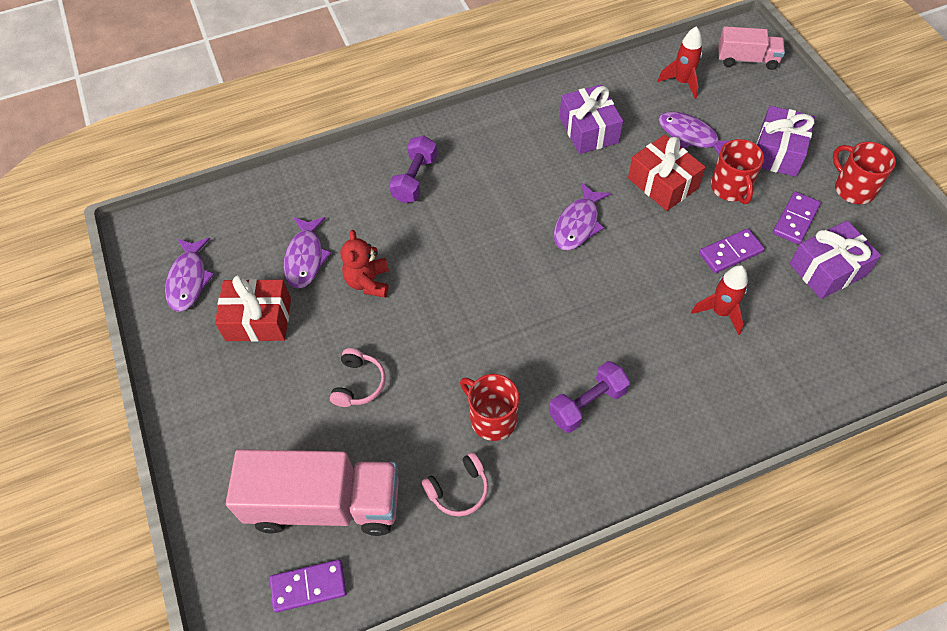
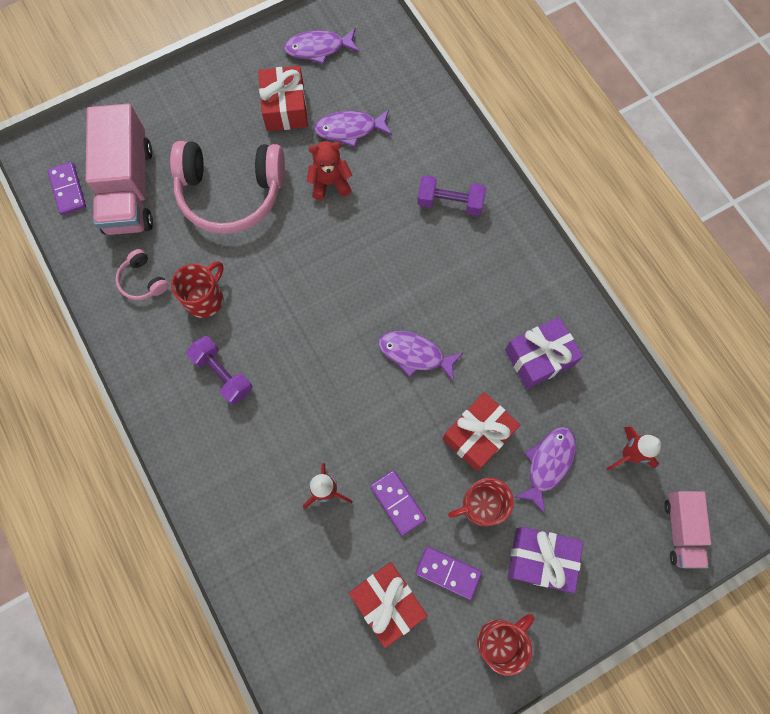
camera: 80 degrees right, 15 degrees up
pink headphones [330,348,386,407] -> pink headphones [170,141,285,234], size x2.29
purple gift [790,220,881,299] -> red gift [349,562,428,648]

